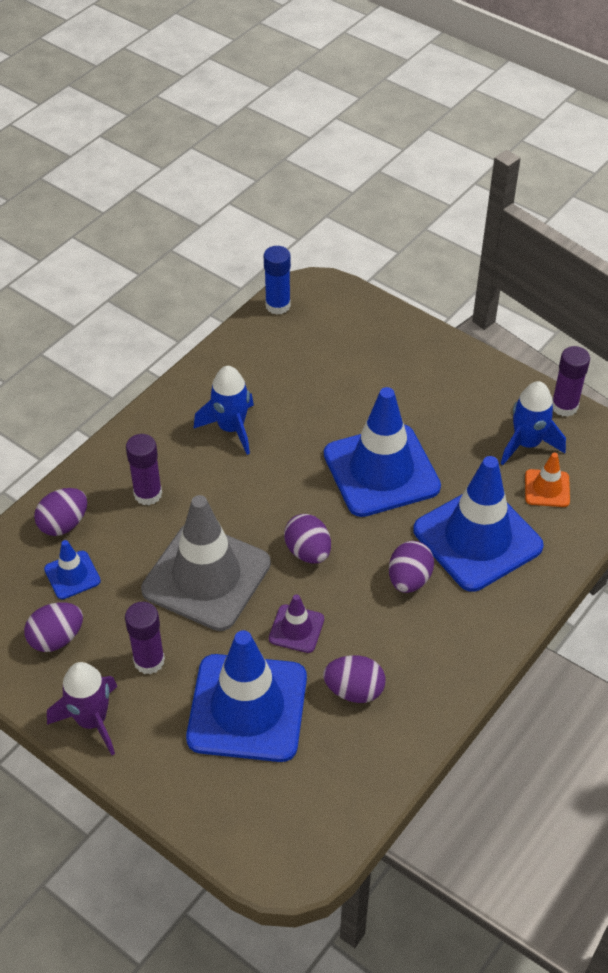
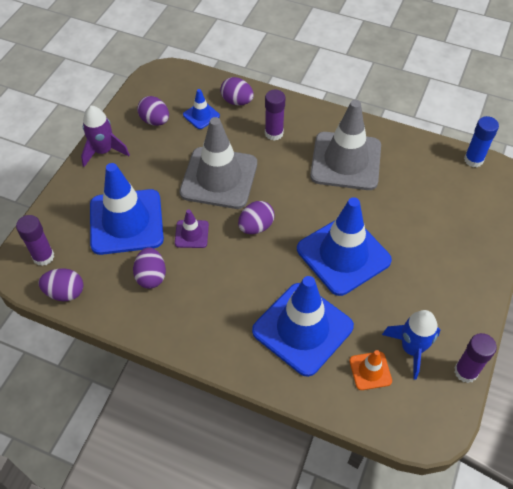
camera: 75 degrees right, 5 degrees up
purple glue stick [125,602,165,674] -> purple glue stick moved to [16,215,54,266]
blue rocket [193,366,254,455] -> grey traffic cone [310,100,381,190]
purple egg [389,541,434,593] -> purple egg moved to [38,268,84,301]

